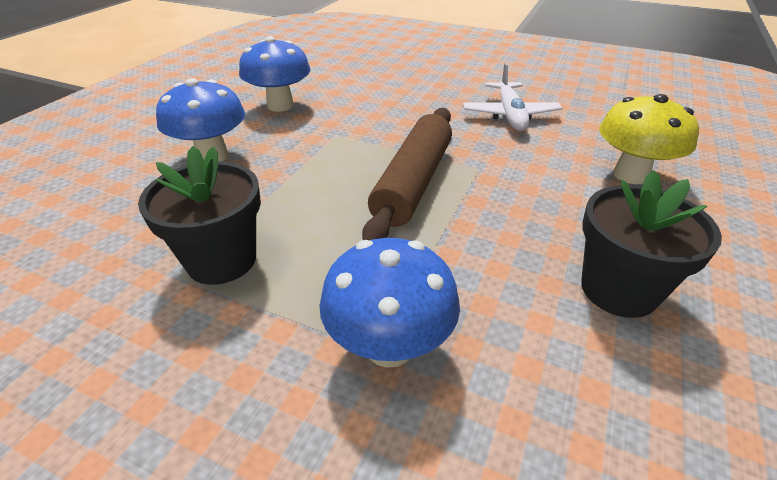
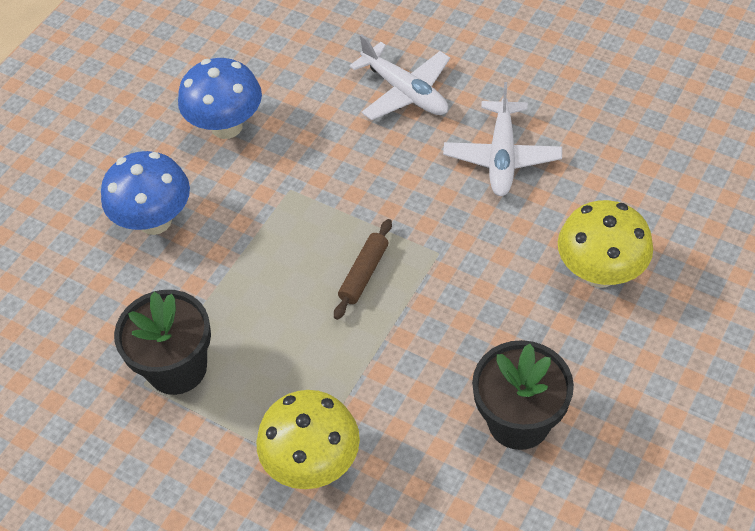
camera: 10 degrees right, 15 degrees up
blue mushroom [319,238,460,368] -> yellow mushroom [256,390,360,489]
brown rolling pin [362,108,452,240] -> brown rolling pin [334,219,392,320], size x0.49
none -> white plane [350,34,450,120]

